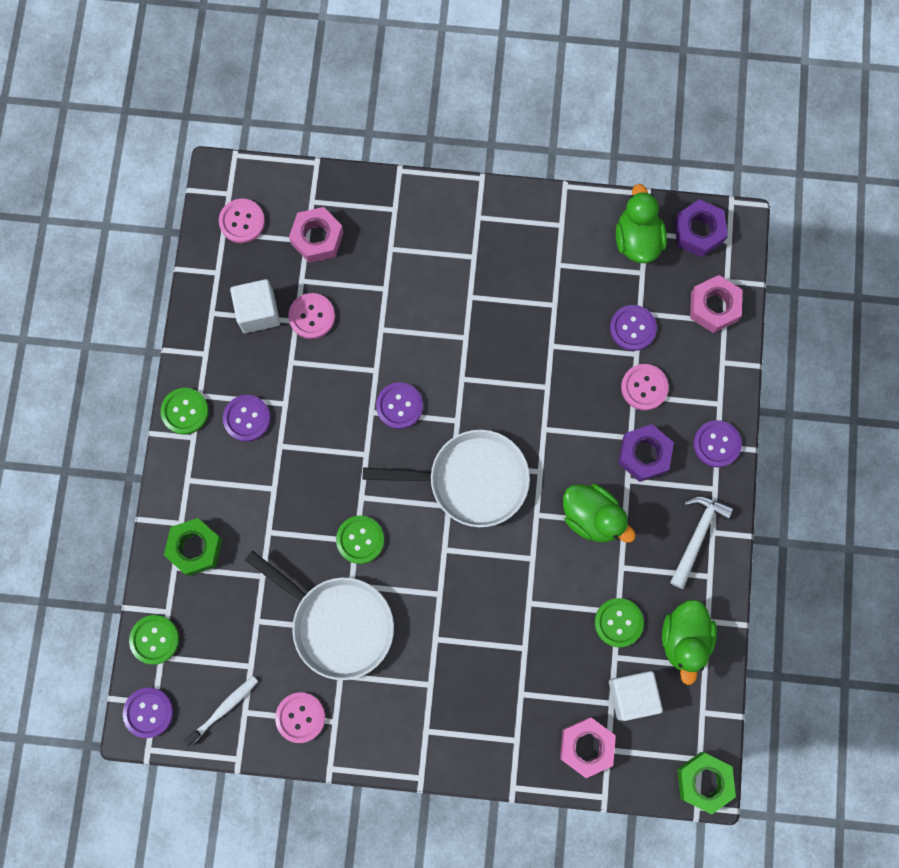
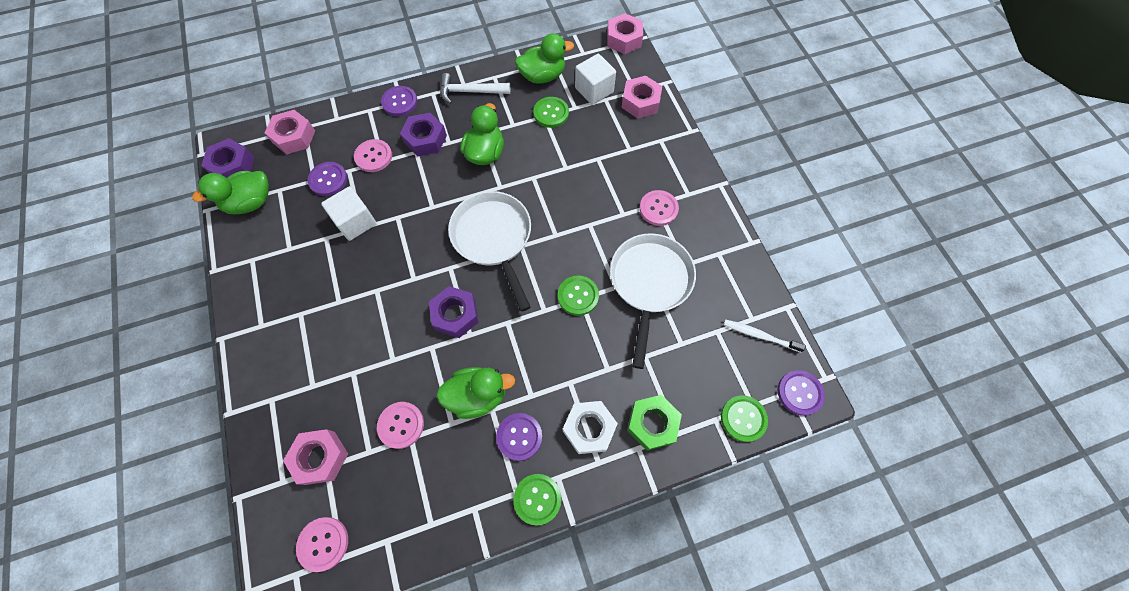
camera: 115 degrees left, 10 degrees down
white cube [230,279,280,333] -> white cube moved to [321,186,377,241]
pink button [275,693,325,743] -> pink button moved to [640,190,679,226]
purple button [376,382,423,429] -> purple nut [429,286,479,338]
green nut [677,752,736,814] -> pink nut [607,13,643,54]
none -> green duck [436,367,515,419]
none -> white nut [563,401,618,454]

